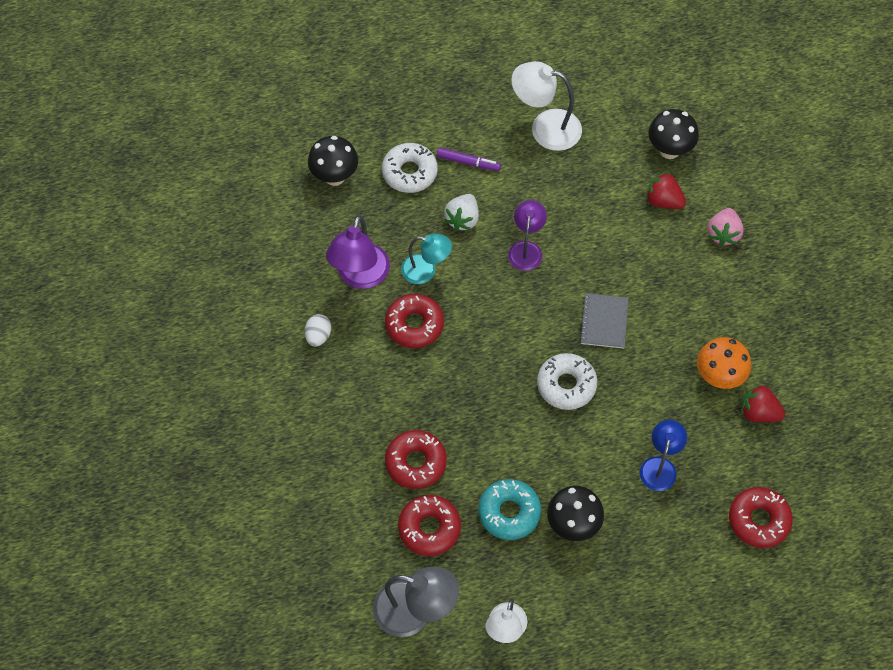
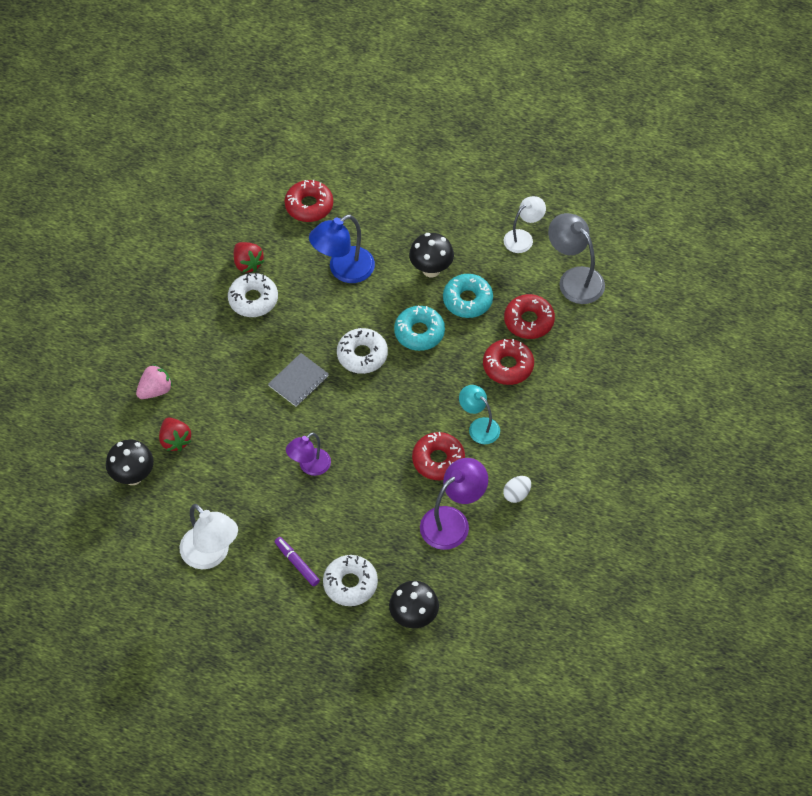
camera: 145 degrees left, 5 degrees down
turquoise lamp [401,234,452,284] -> turquoise lamp moved to [459,385,500,444]
white strawberry [444,194,479,231] -> none
blue lamp [640,420,687,491] -> blue lamp [309,215,375,283], size x1.53
orange mushroom [697,337,751,389] -> white donut [228,273,278,317]
none -> turquoise donut [394,306,445,351]

